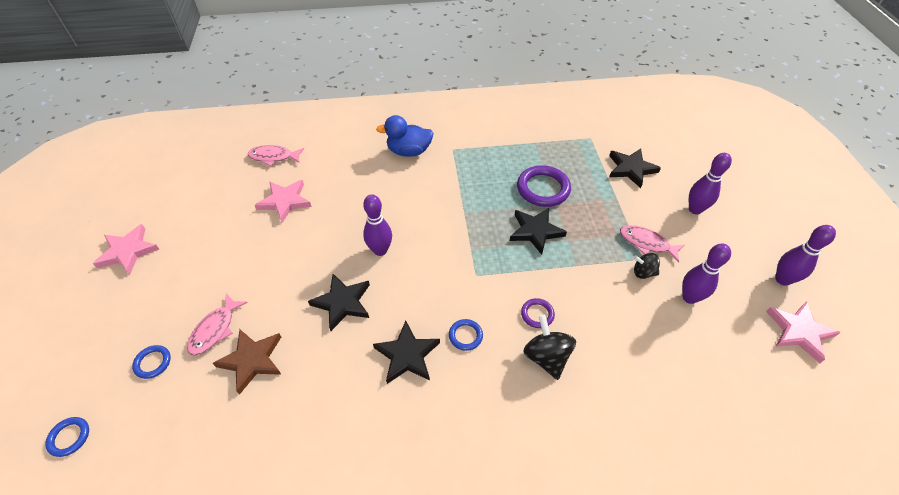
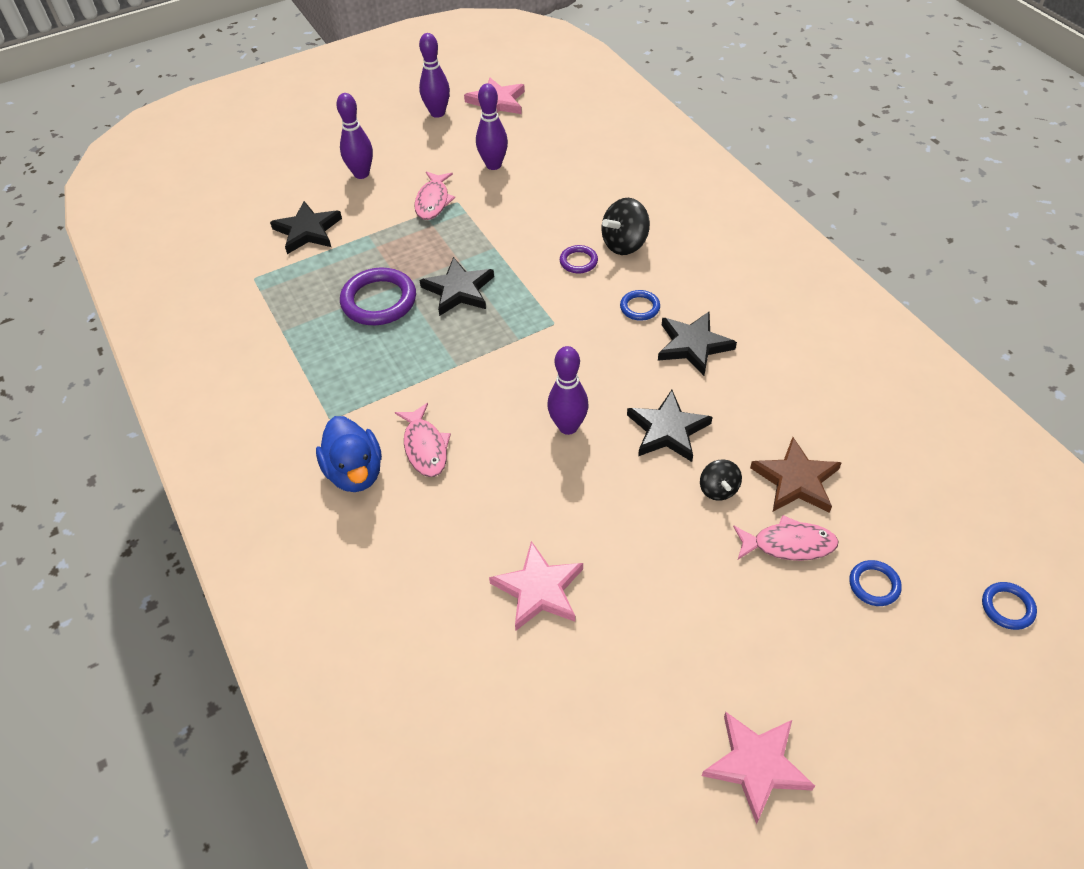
camera: 110 degrees left, 0 degrees up
pink fish [248,145,304,167] -> pink fish moved to [395,403,451,477]
black spinning top [634,253,660,279] -> black spinning top moved to [700,460,742,501]

